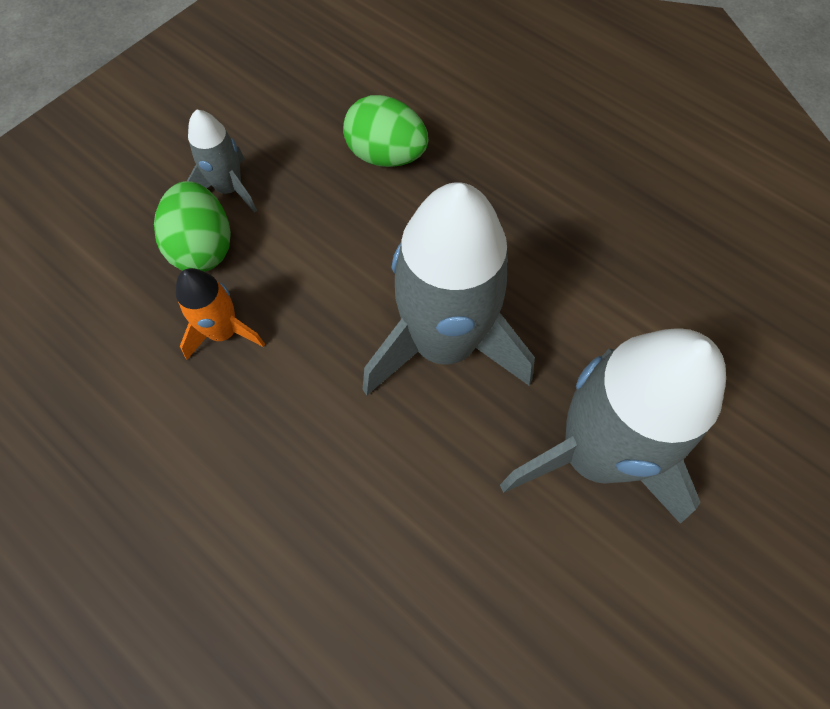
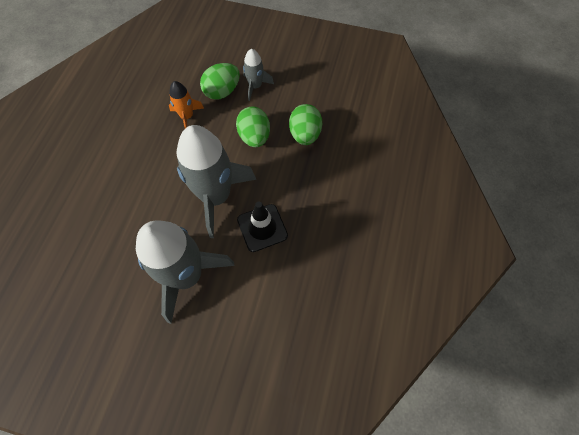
camera: 65 degrees right, 0 degrees up
none -> green egg [236,106,270,147]
none -> black traffic cone [237,202,288,252]

